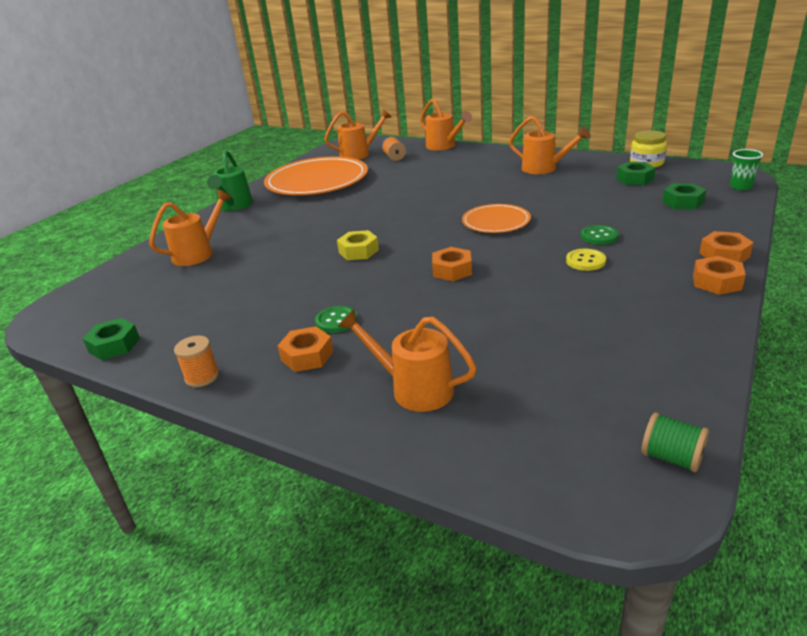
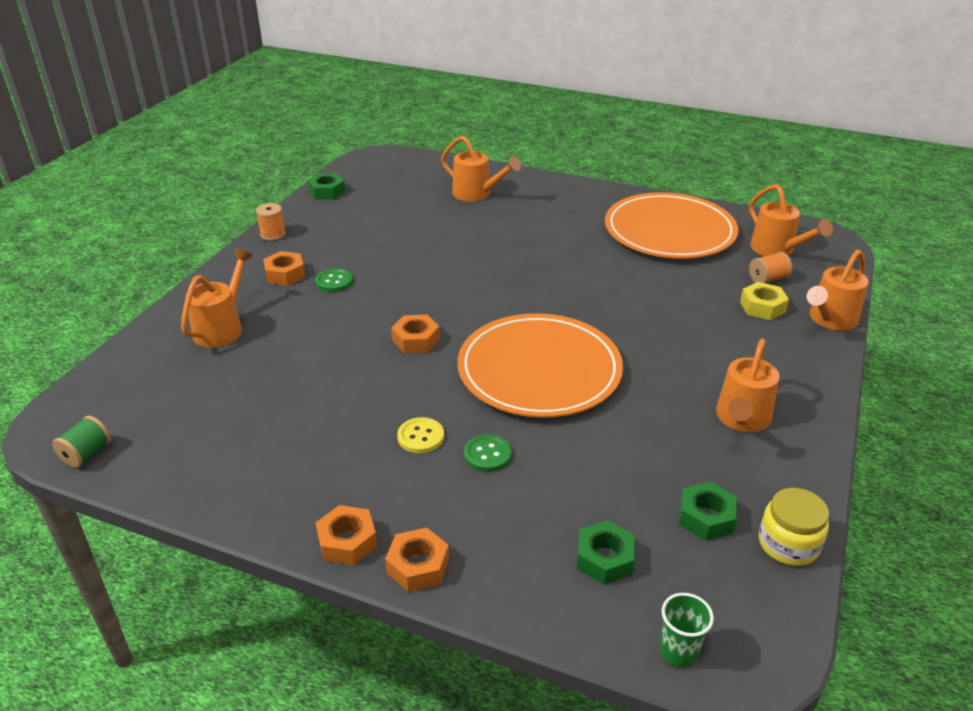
camera: 80 degrees right, 5 degrees up
green watering can [207,150,253,211] -> none
yellow nut [337,230,379,260] -> yellow nut moved to [740,282,789,320]
orange plate [462,204,531,233] -> orange plate [458,313,623,418], size x1.88

